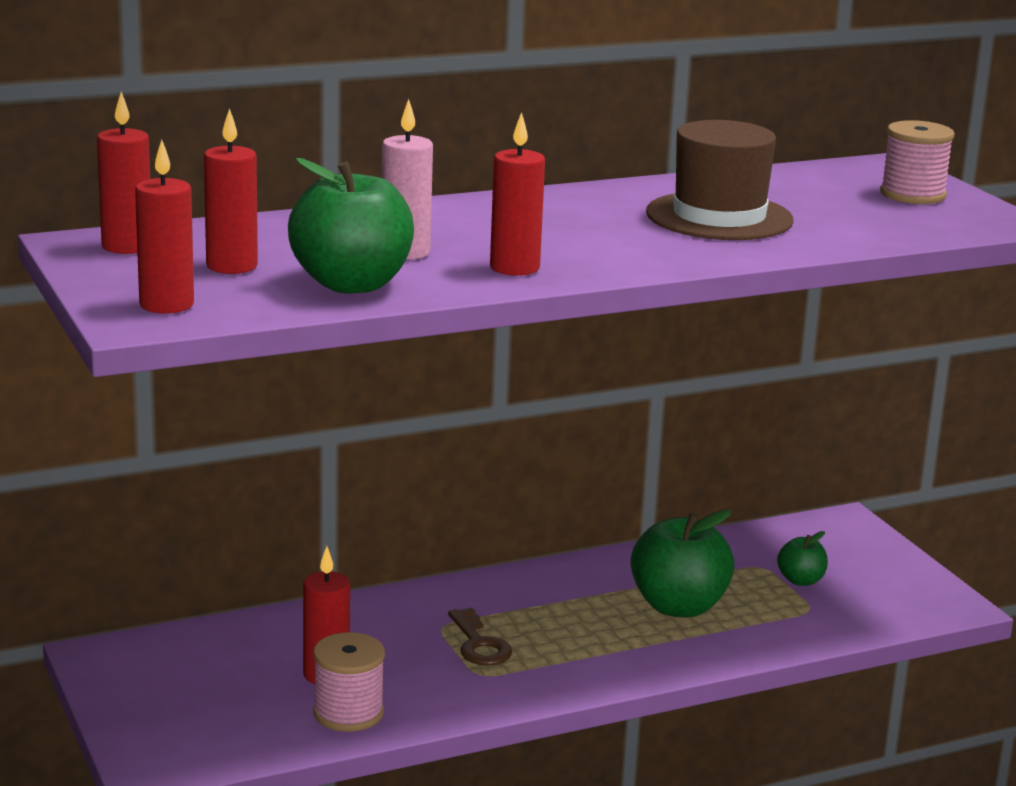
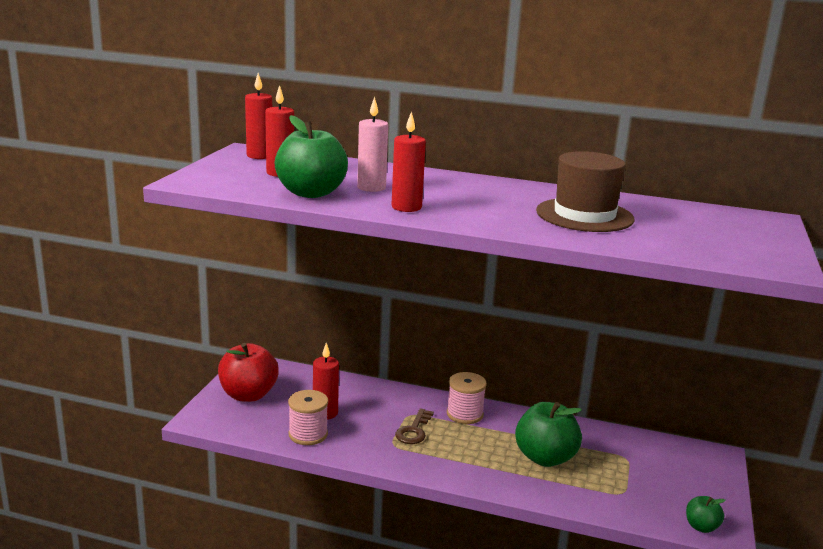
camera: 40 degrees right, 0 degrees up
red candle [135,140,194,314] -> none
green apple [777,531,828,586] -> green apple moved to [686,496,726,533]
pink spool [880,120,955,204] -> pink spool moved to [447,372,487,424]
none -> red apple [218,343,279,402]

